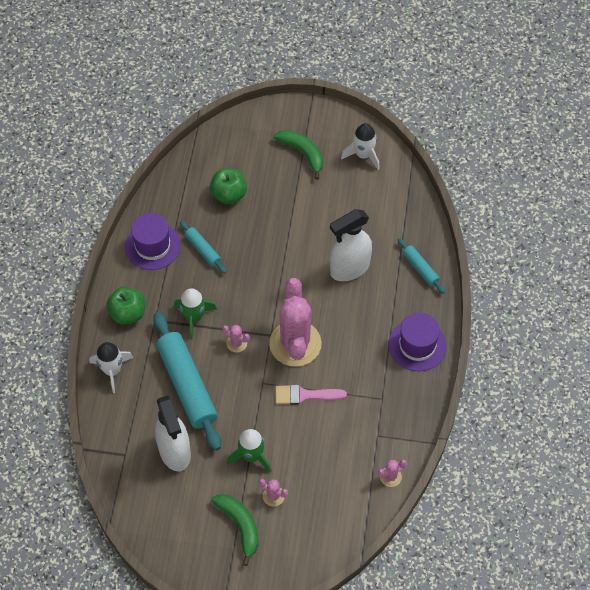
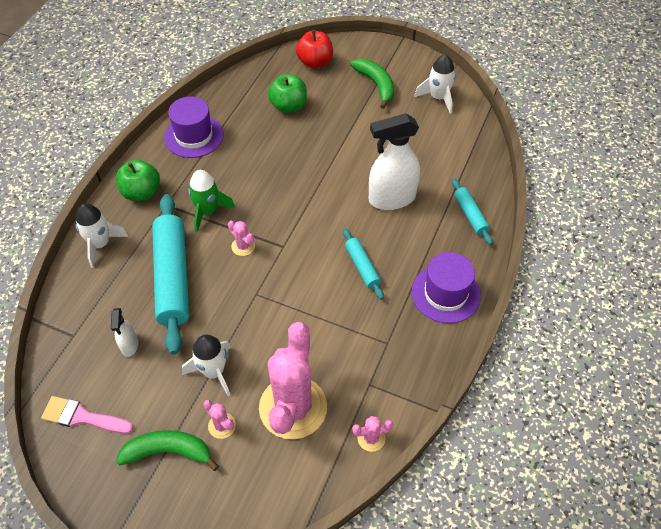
camera: 15 degrees right, 5 degrees down
white spray bottle [155,395,191,471] -> white spray bottle [111,308,138,357], size x0.49
turquoise rolling pin [180,221,226,273] -> turquoise rolling pin moved to [343,228,384,299]
green banana [211,494,258,566] -> green banana turned 75 degrees counterclockwise [116,430,219,471]
green rocket [227,429,272,473] -> white rocket [182,335,231,397]
pink cactus [269,278,322,367] -> pink cactus moved to [259,322,327,439]
pink brush [275,384,347,405] -> pink brush moved to [41,396,133,434]
none -> red apple [296,30,333,68]

